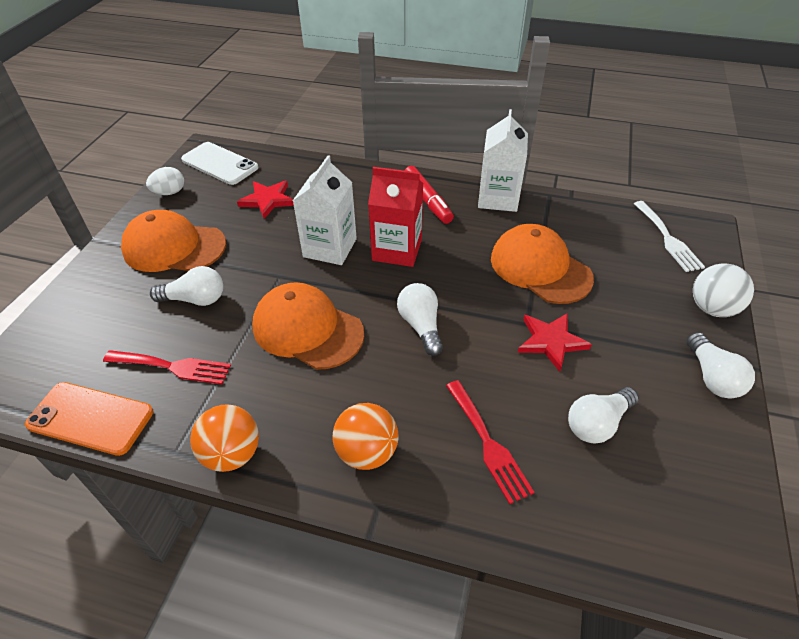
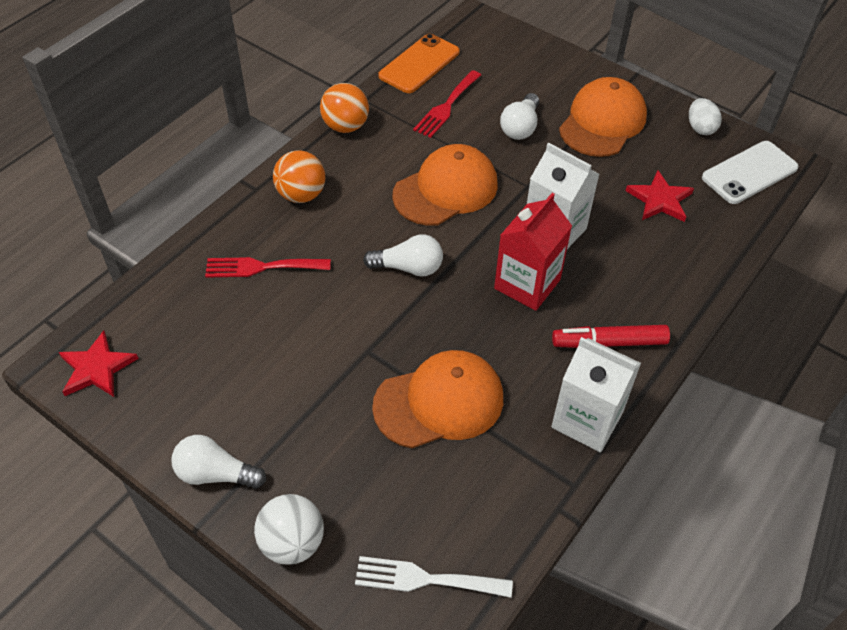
camera: 110 degrees right, 5 degrees up
red star [518,313,592,372] -> red star moved to [59,331,139,397]
white light bulb [568,387,639,444] -> none

